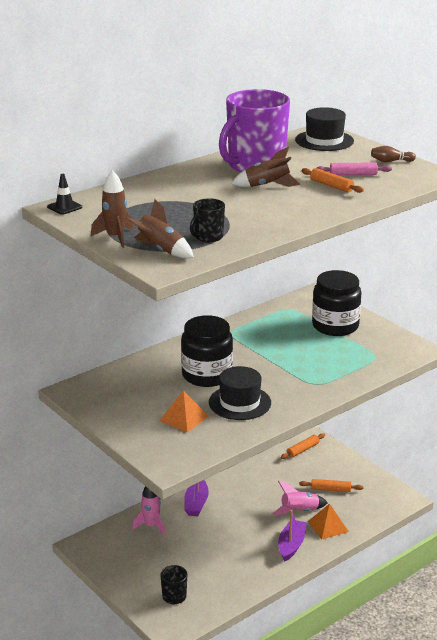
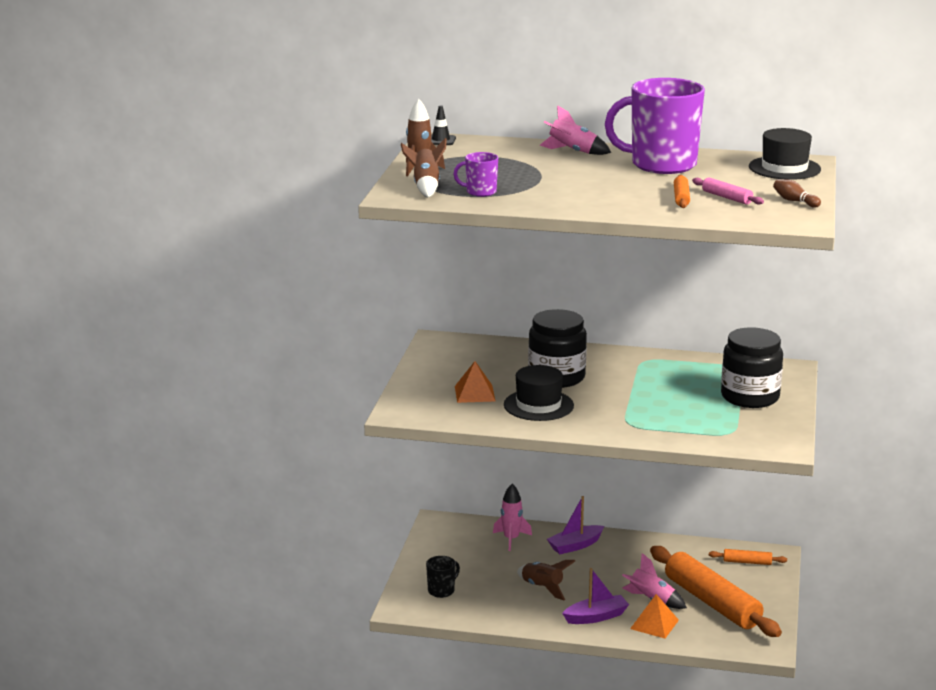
camera: 50 degrees right, 5 degrees down
black mug [190,198,225,242] -> purple mug [454,152,498,197]
brown rocket [231,147,301,187] -> brown rocket moved to [517,560,575,600]
orange rolling pin [299,479,364,492] -> orange rolling pin [650,546,782,637], size x2.35
none -> pink rocket [539,105,611,155]

